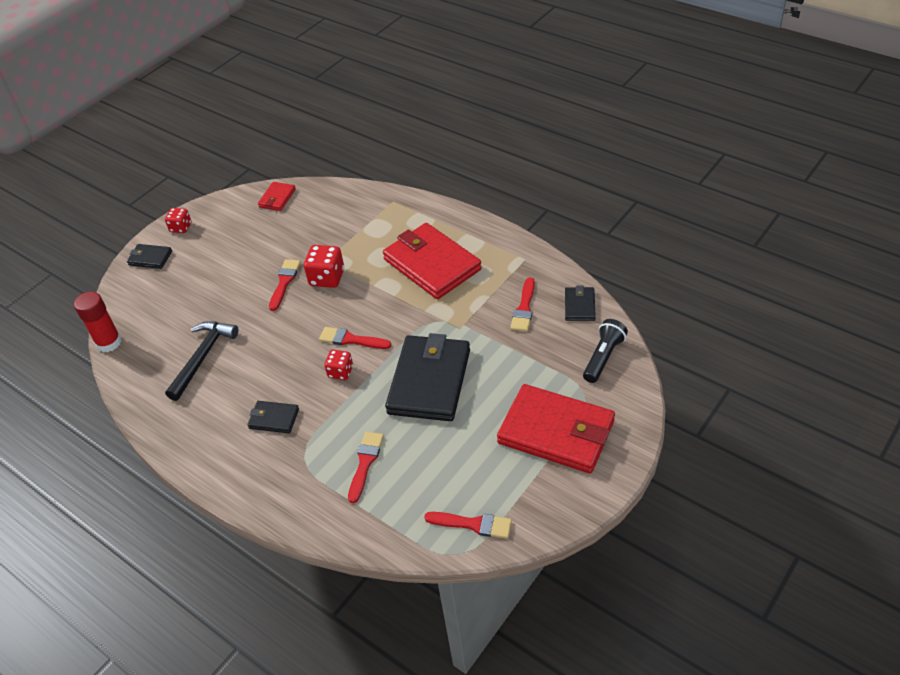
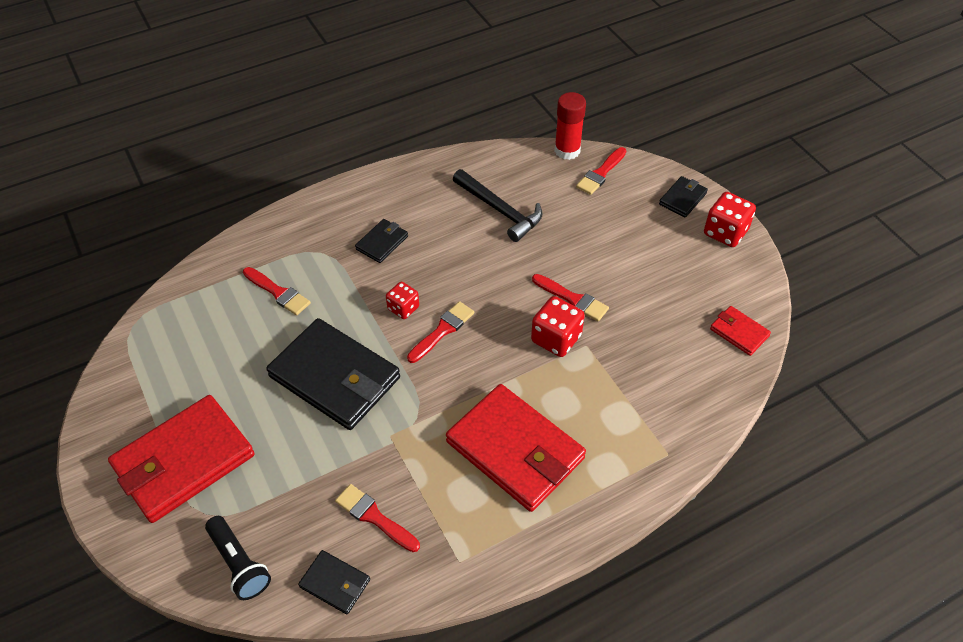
camera: 110 degrees right, 5 degrees up
red dice [165,208,192,233] -> red dice [704,192,756,247], size x1.57
red wallet [383,223,482,299] -> red wallet turned 60 degrees clockwise [446,384,586,512]
red brush [424,512,512,539] -> red brush moved to [576,147,627,195]

